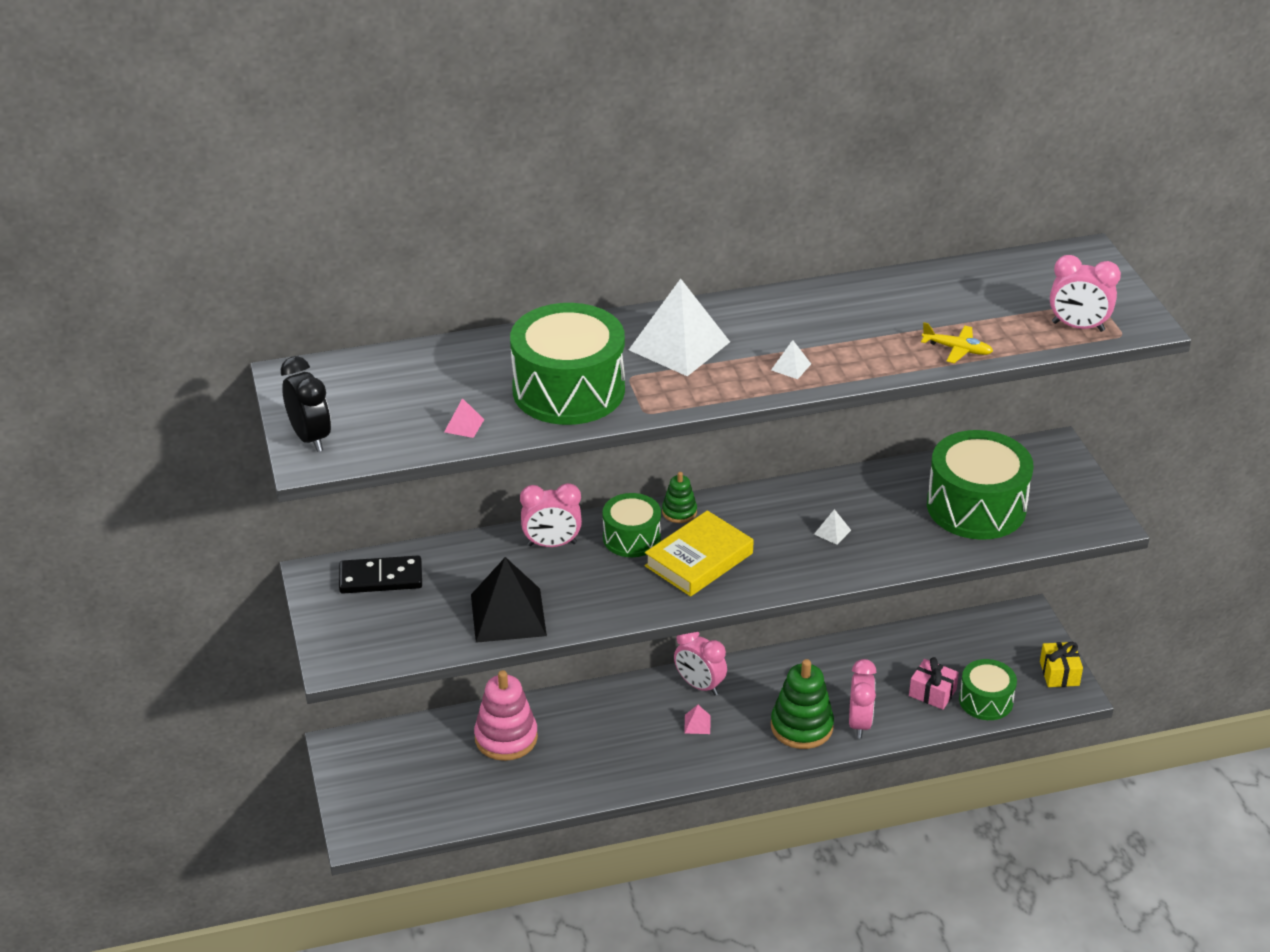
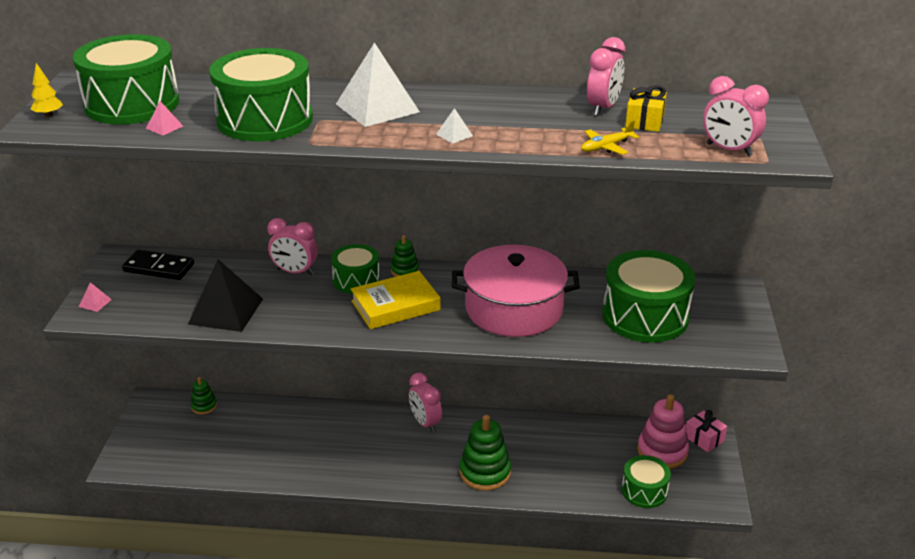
camera: 20 degrees right, 5 degrees down
black clock [280,356,331,452] -> yellow tree [31,63,63,117]
pink stacking toy [474,670,538,761] -> pink stacking toy moved to [637,394,689,469]
pink pyramid [684,705,711,734] -> pink pyramid moved to [79,282,112,312]
white pyramid [814,509,851,545] -> pink pot [452,245,580,337]
pink clock [849,659,876,739] -> pink clock moved to [587,37,625,116]
pink gift [909,657,959,710] -> pink gift moved to [686,410,727,452]
yellow plane [921,322,993,363] -> yellow plane turned 105 degrees clockwise [581,120,639,155]
yellow gift [1040,642,1083,687] -> yellow gift moved to [625,85,667,132]
none -> green drum [73,34,179,125]
none -> green stacking toy [191,377,217,415]

